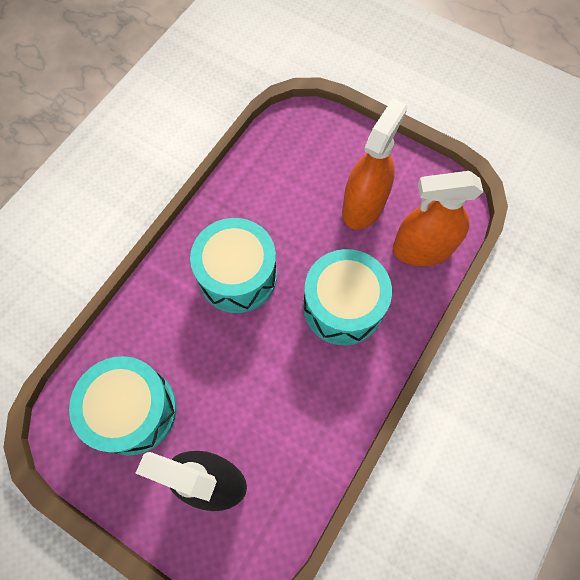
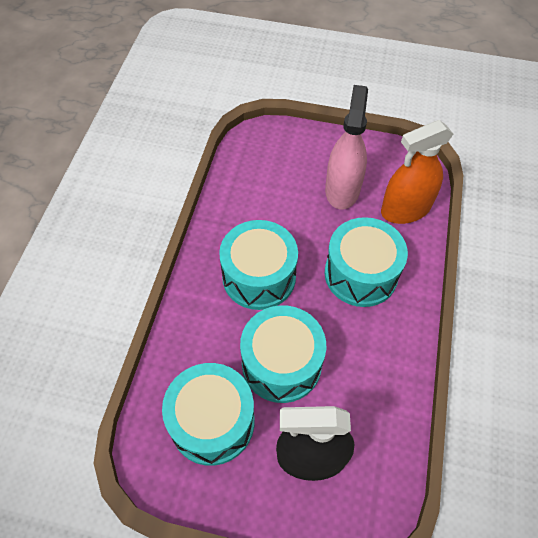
camera: 20 degrees left, 10 degrees down
orange spray bottle [342,99,407,230] -> pink spray bottle [325,85,368,209]
none -> turquoise drum [240,305,326,403]

